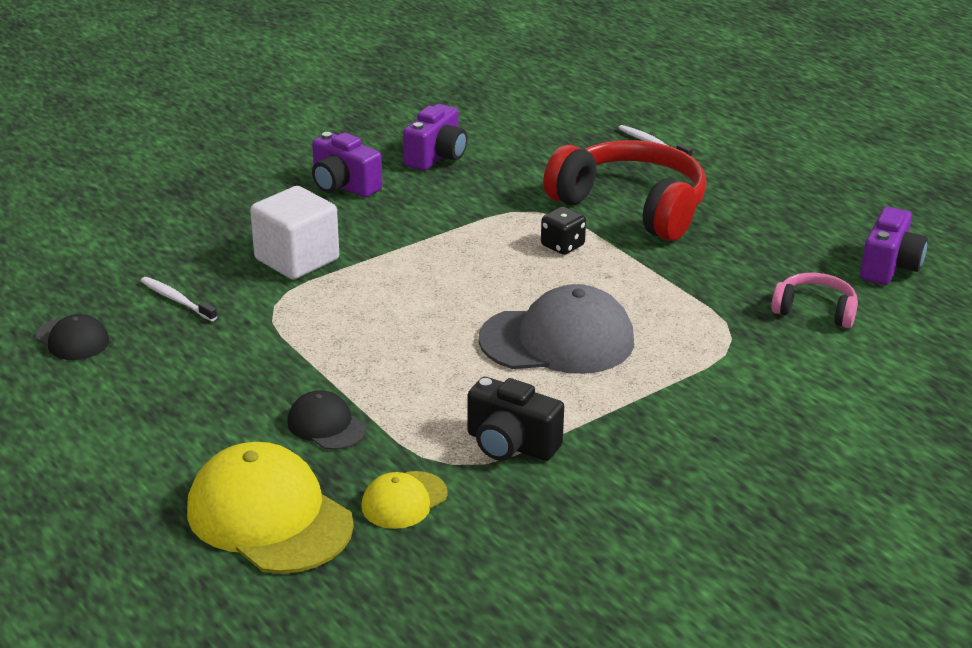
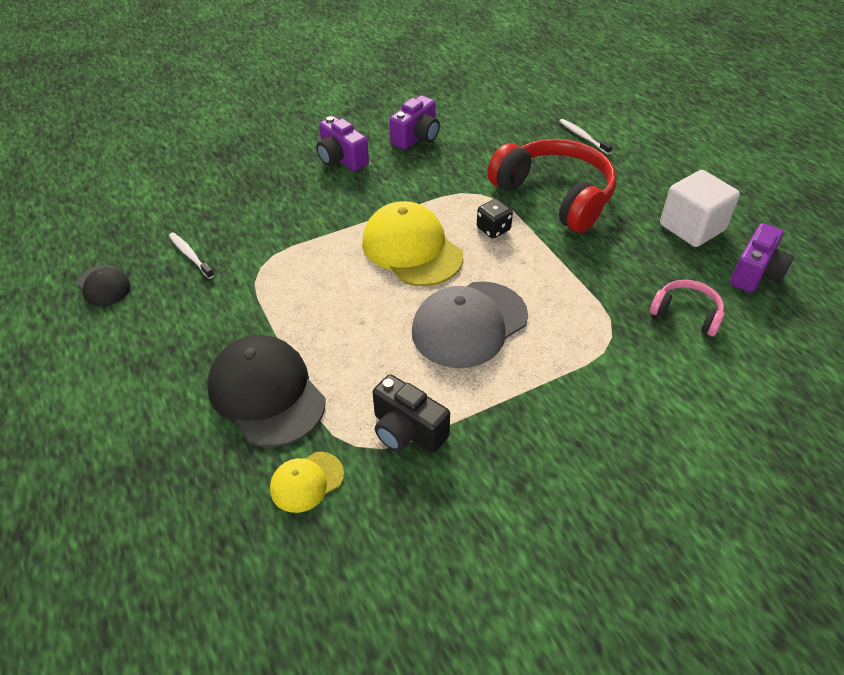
camera: 10 degrees right, 15 degrees up
yellow cap [187,442,354,574] -> yellow cap moved to [362,201,463,286]
white cube [250,186,339,280] -> white cube moved to [660,170,740,247]
black cap [287,390,367,450] -> black cap [207,335,326,447], size x1.95
grey cap [478,284,634,374] -> grey cap turned 135 degrees clockwise [412,281,528,368]

